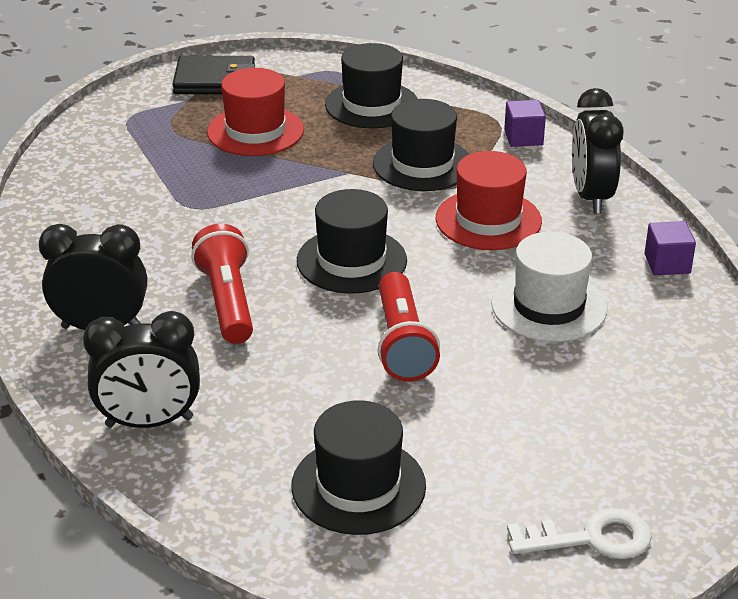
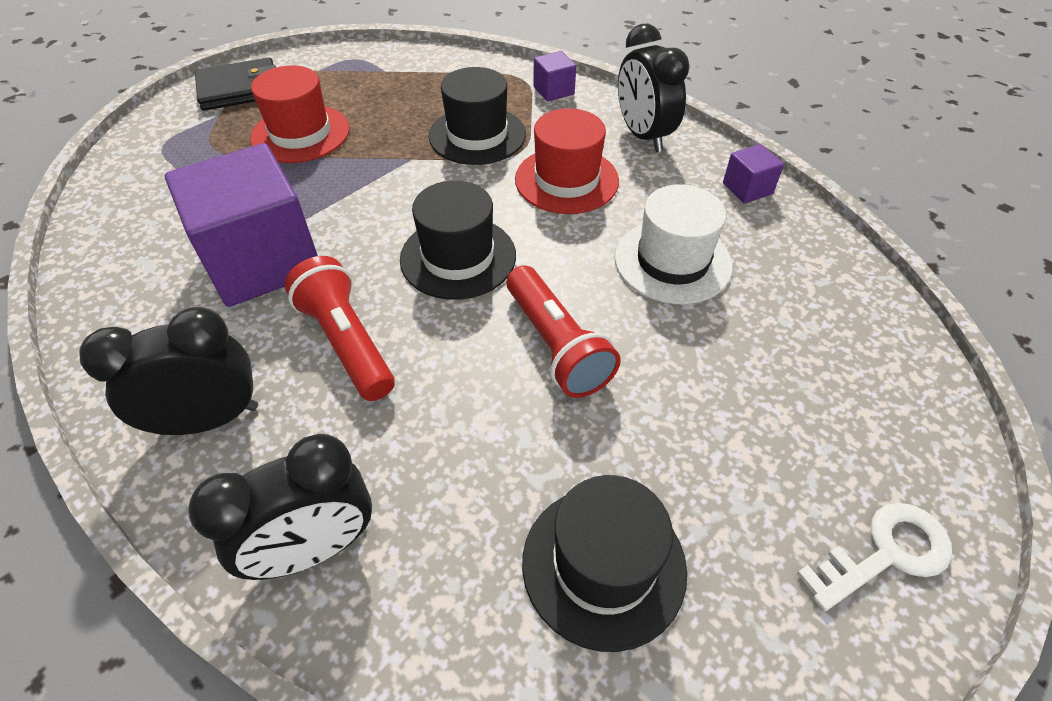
camera: 20 degrees left, 15 degrees up
black hat [325,43,418,128] -> none
none -> purple cube [165,143,318,307]

